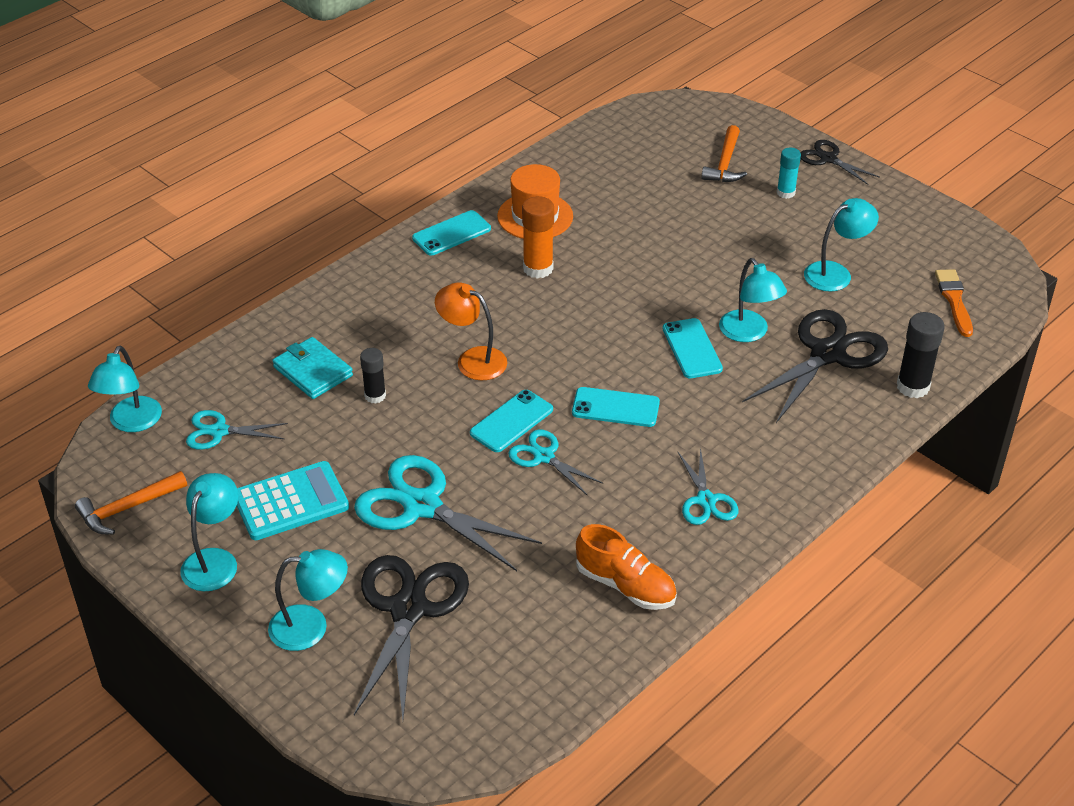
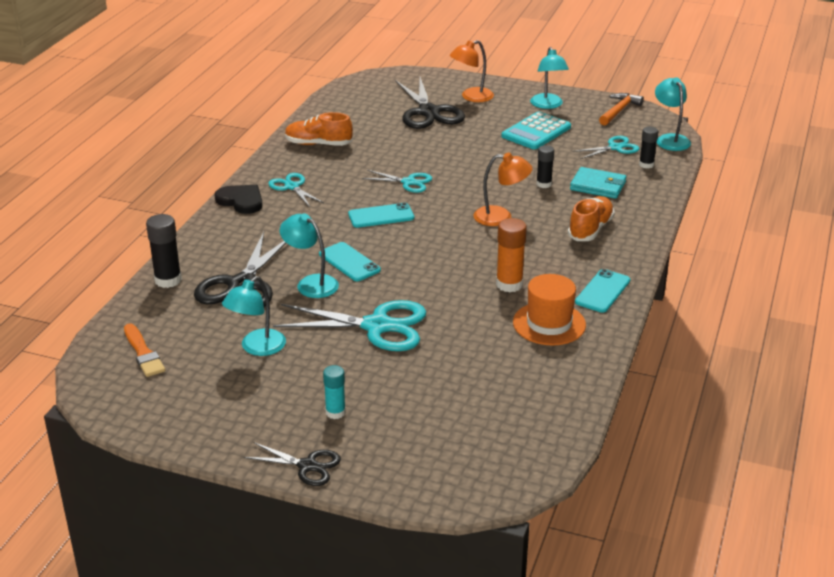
camera: 155 degrees right, 10 degrees down
turquoise lamp [268,549,348,651] -> orange lamp [450,40,494,102]
turquoise scissors [354,455,542,571] -> turquoise scissors moved to [273,300,426,351]
turquoise phone [470,390,553,452] -> none
orange hammer [701,125,747,182] -> none
none -> black heart [214,185,262,214]
none -> orange shoe [568,196,615,241]
none -> black glue stick [639,127,658,169]

